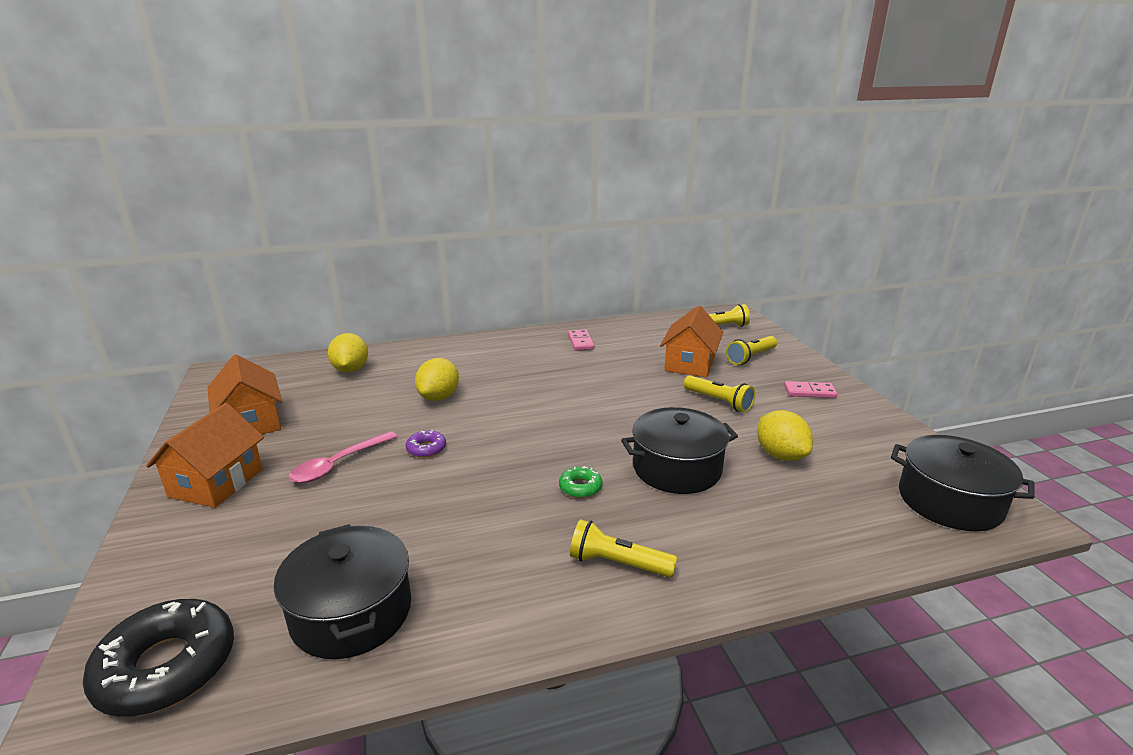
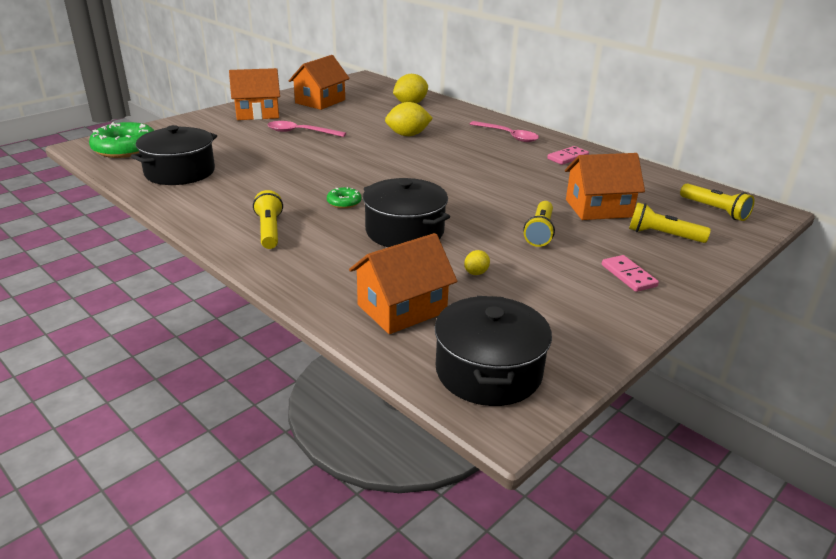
camera: 60 degrees right, 5 degrees up
black donut [83,599,234,717] -> green donut [89,122,155,158]
purple donut [406,430,446,458] -> none
yellow lemon [757,410,813,461] -> yellow lemon [464,250,490,275], size x0.50
none -> orange house [349,233,457,334]
none -> pink spoon [470,121,539,142]

